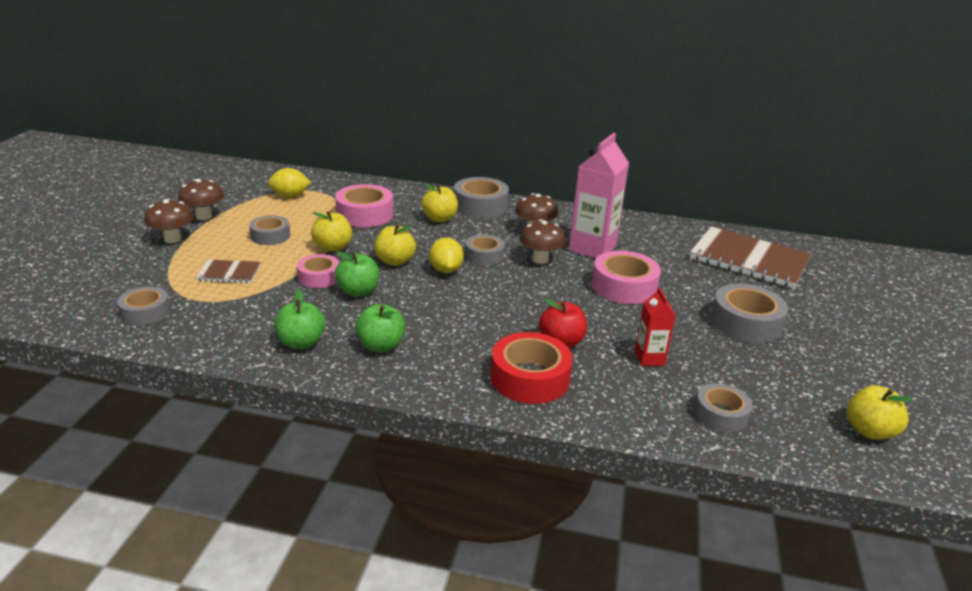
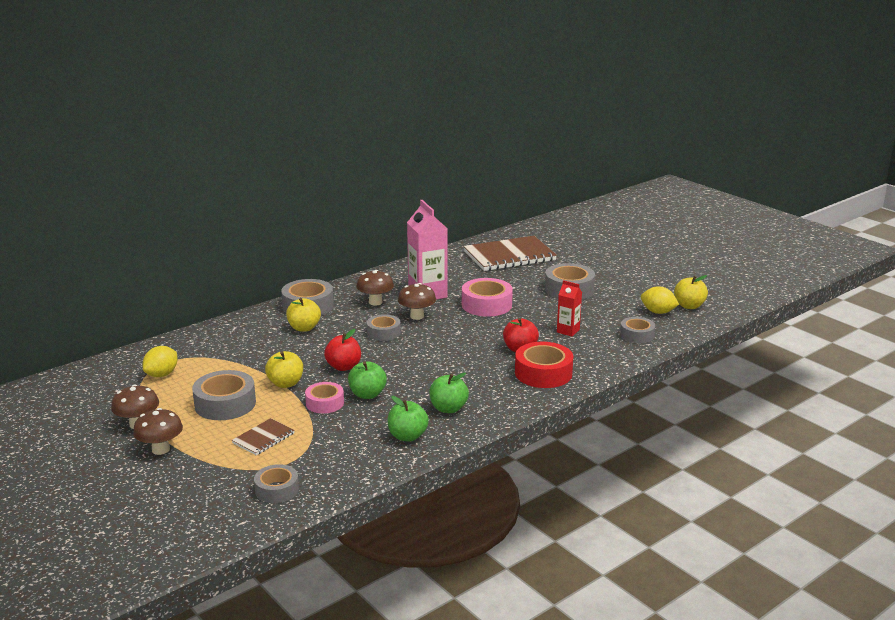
camera: 50 degrees left, 5 degrees down
grey tape [249,215,290,245] -> grey tape [192,370,256,420], size x1.58
pink tape [335,184,393,227] -> none
yellow apple [374,224,416,266] -> red apple [324,329,361,371]
yellow lemon [429,238,464,273] -> yellow lemon moved to [641,286,679,314]

